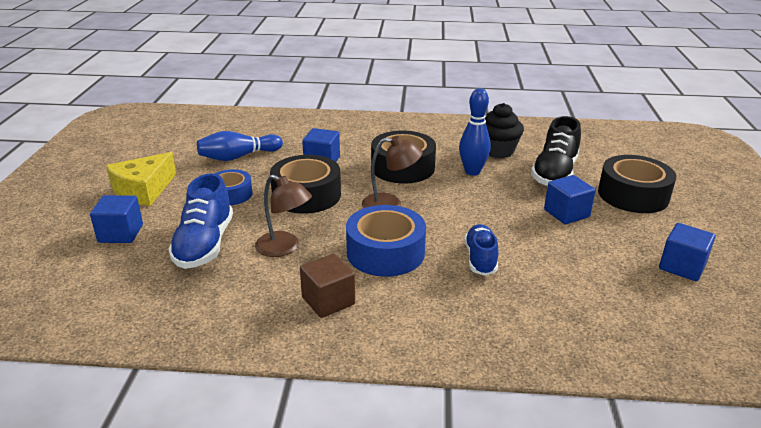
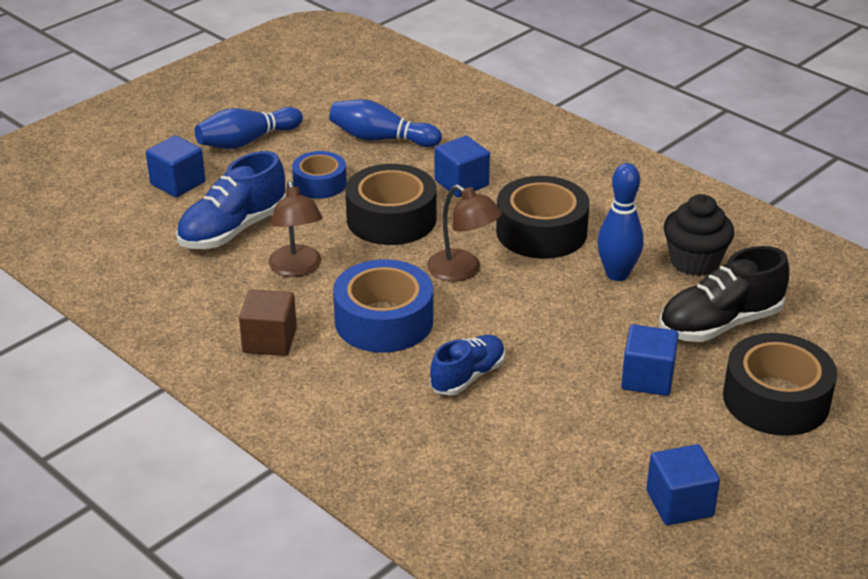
camera: 40 degrees right, 5 degrees up
yellow cheese [106,152,176,206] -> blue bowling pin [195,107,303,149]

